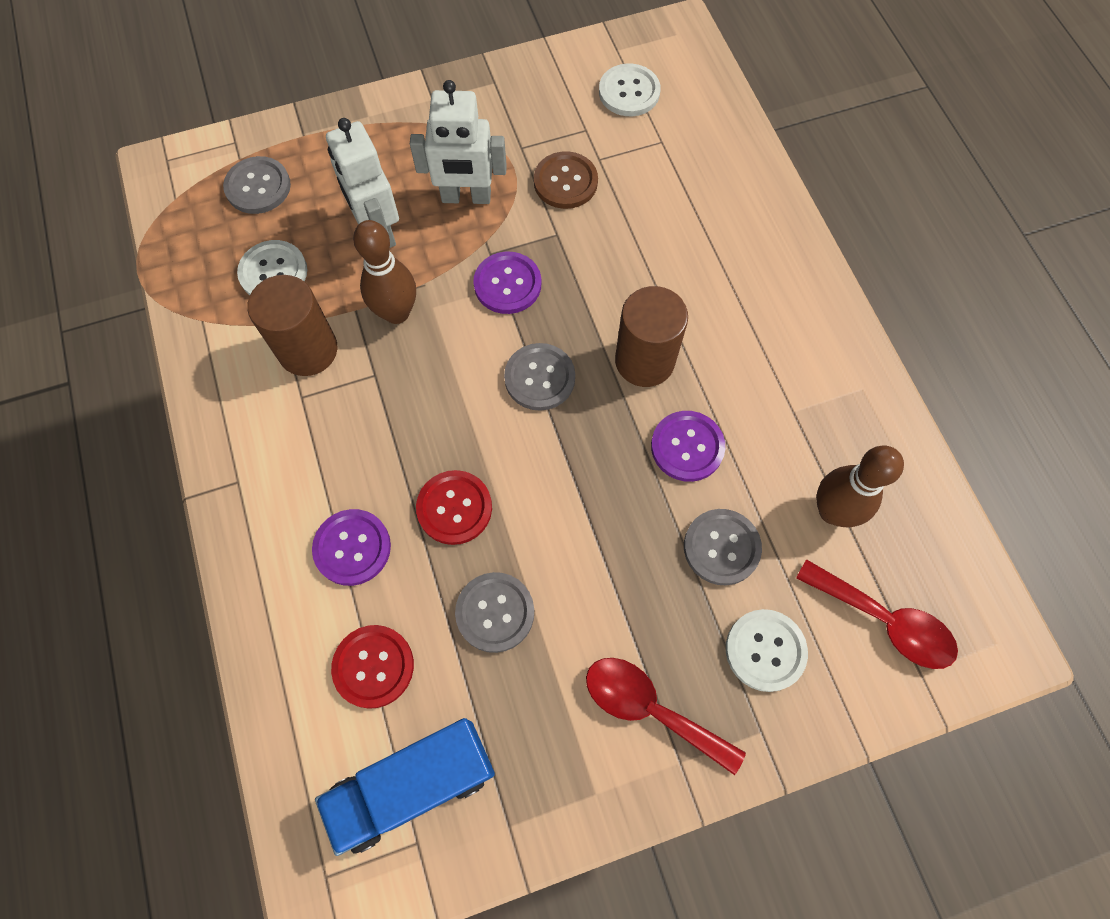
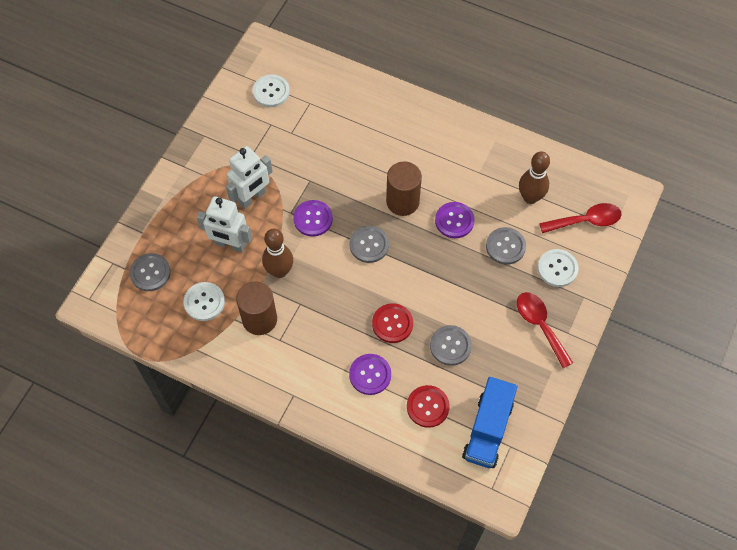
camera: 45 degrees left, 5 degrees down
brown button [534,151,598,209] -> none
red spoon [586,658,746,775] -> red spoon turned 75 degrees clockwise [517,292,573,368]

